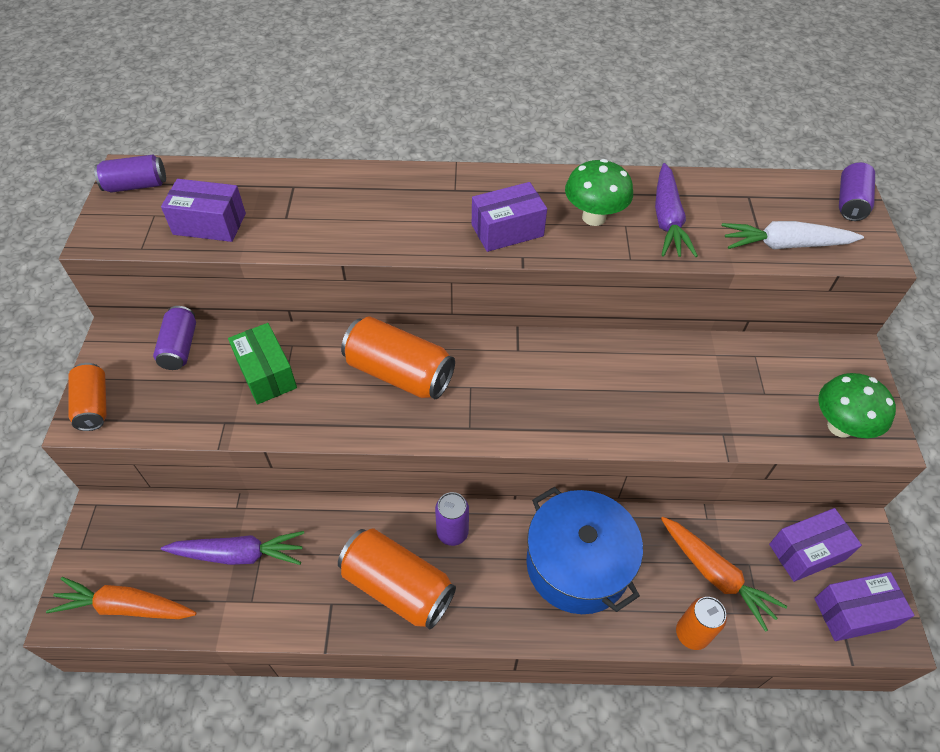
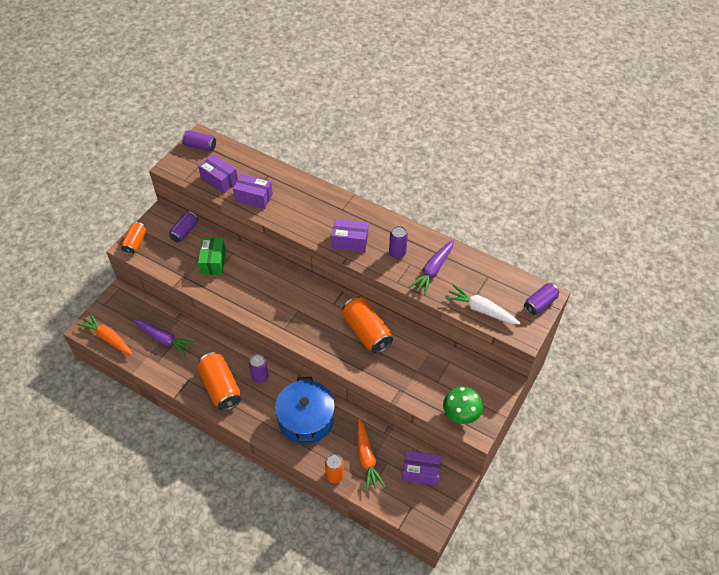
camera: 30 degrees right, 0 degrees up
orange can [341,316,455,399] -> orange can moved to [342,296,393,354]
green mushroom [565,159,633,226] -> purple can [389,226,408,259]
purple box [814,572,915,641] -> purple box moved to [233,174,273,209]

